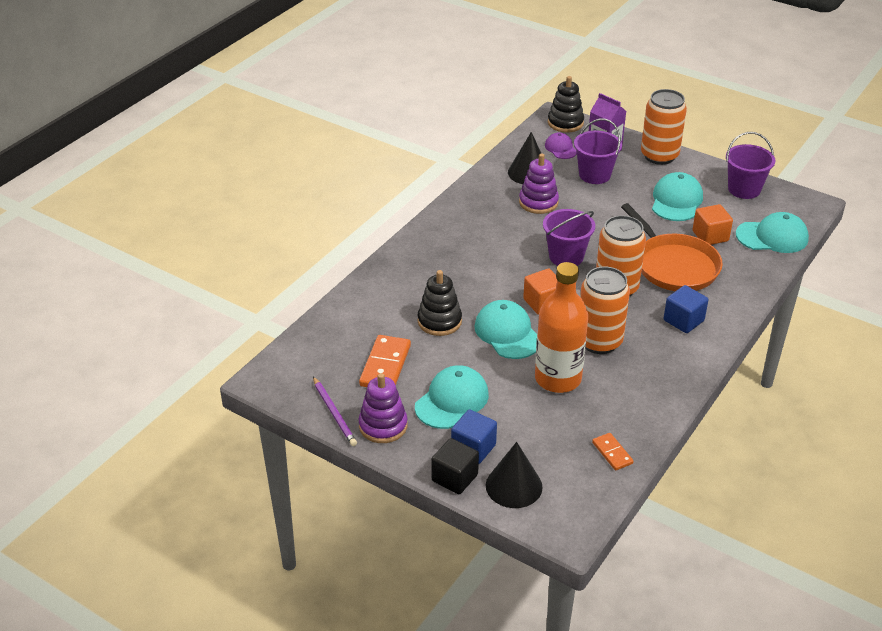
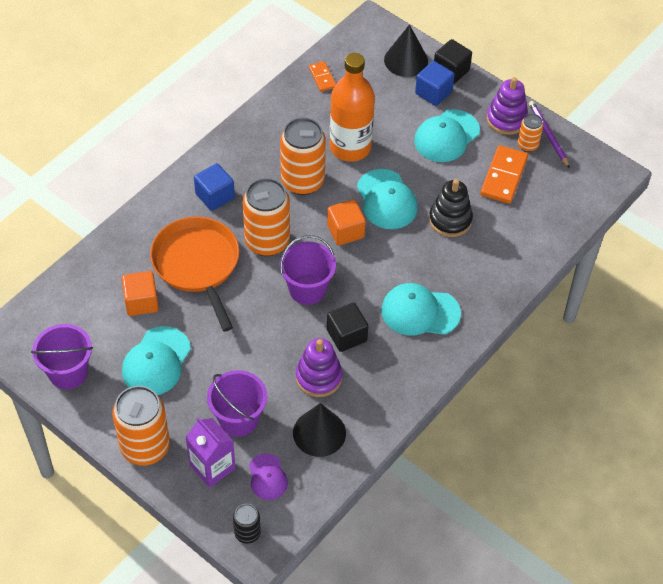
camera: 175 degrees left, 15 degrees up
black stacking toy [548,76,584,133] -> black can [233,504,261,544]
turquoise cap [736,212,809,253] -> turquoise cap moved to [381,283,461,335]
none -> black cube [327,303,368,352]
none -> orange can [517,114,543,152]

